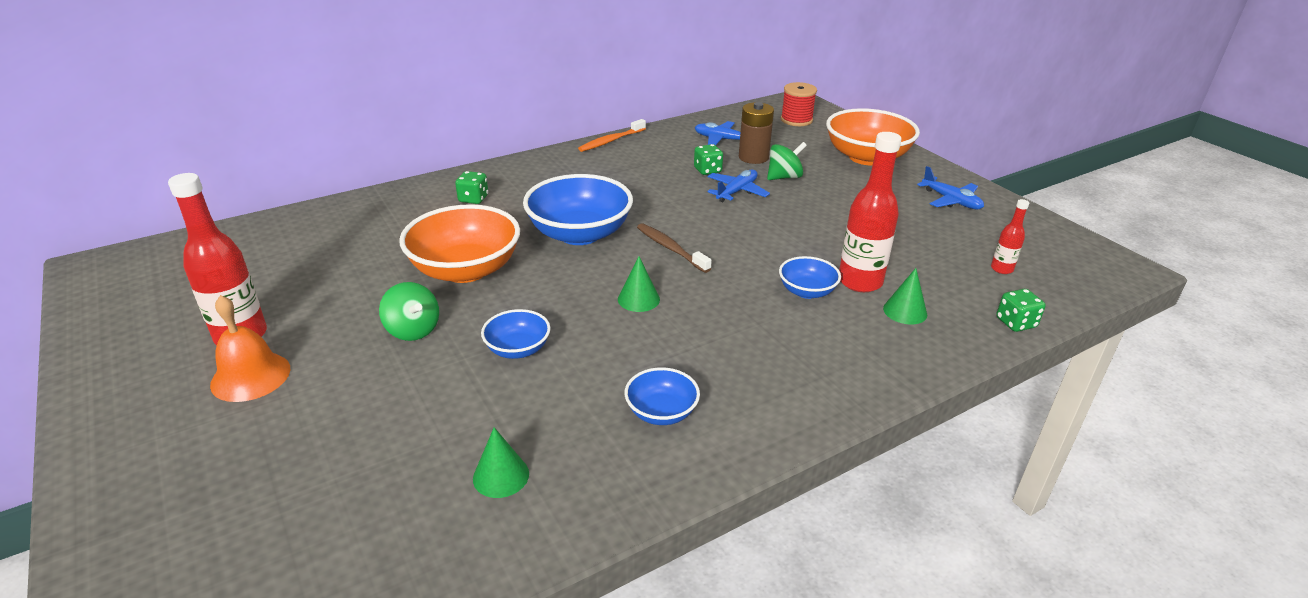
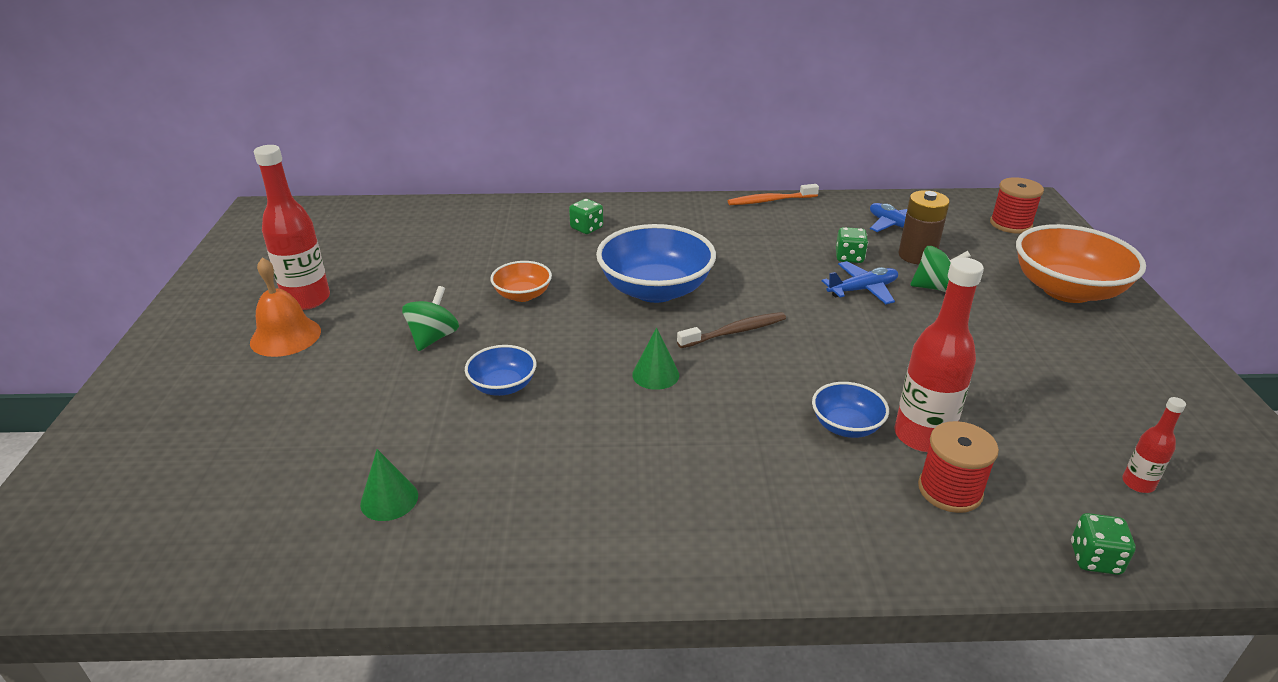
camera: 30 degrees right, 0 degrees up
green spinning top [379,282,439,341] -> green spinning top turned 150 degrees counterclockwise [402,286,459,351]
orange bowl [399,204,520,283] -> orange bowl [490,261,552,302], size x0.51
blue bowl [624,367,700,425] -> none
brown toothbrush [637,223,712,273] -> brown toothbrush turned 75 degrees clockwise [677,312,786,348]
green cone [883,268,927,325] -> red spool [918,421,999,513]
blue plane [917,166,984,210] -> none

